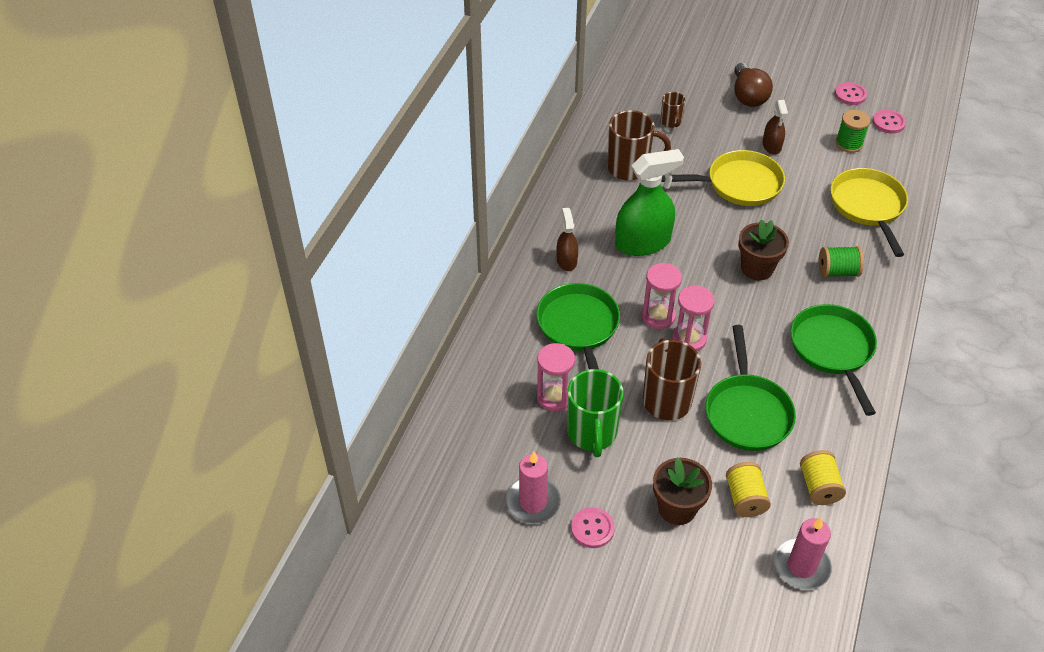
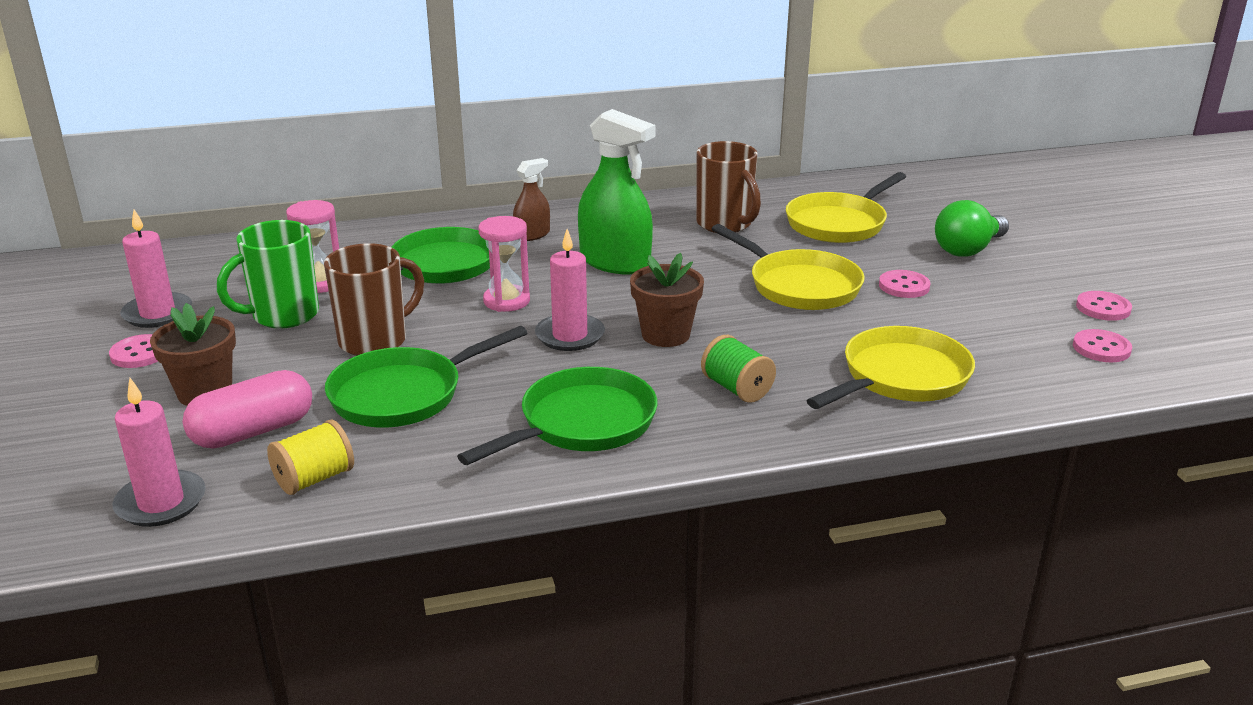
camera: 55 degrees right, 20 degrees down
brown mug [661,92,685,128] -> yellow pan [786,172,906,243]
pink hourglass [672,286,715,351] -> none
yellow spool [726,462,771,517] -> pink capsule [183,370,312,449]
brown light bulb [734,63,773,107] -> green light bulb [935,200,1009,257]
brown spray bottle [763,100,788,155] -> pink button [879,270,930,298]
green spool [836,110,871,153] -> none
none -> pink candle [535,229,605,351]

